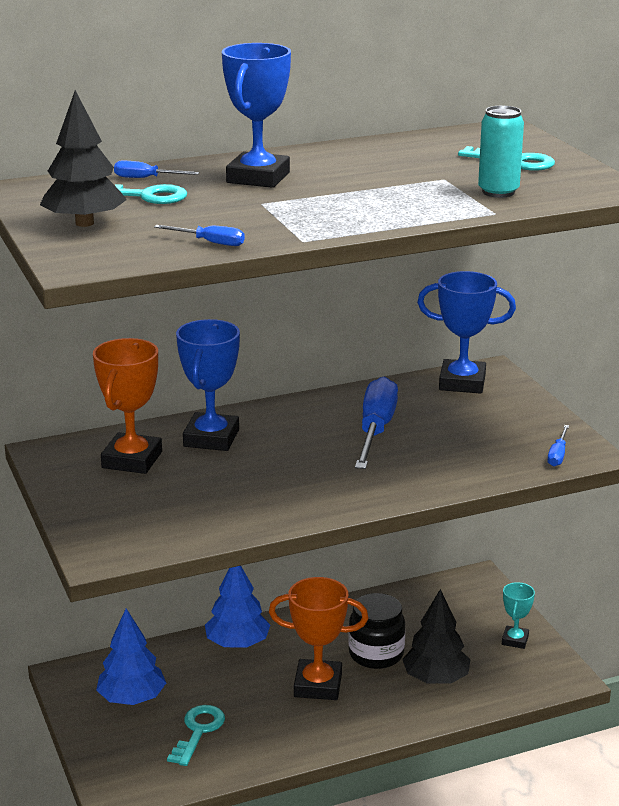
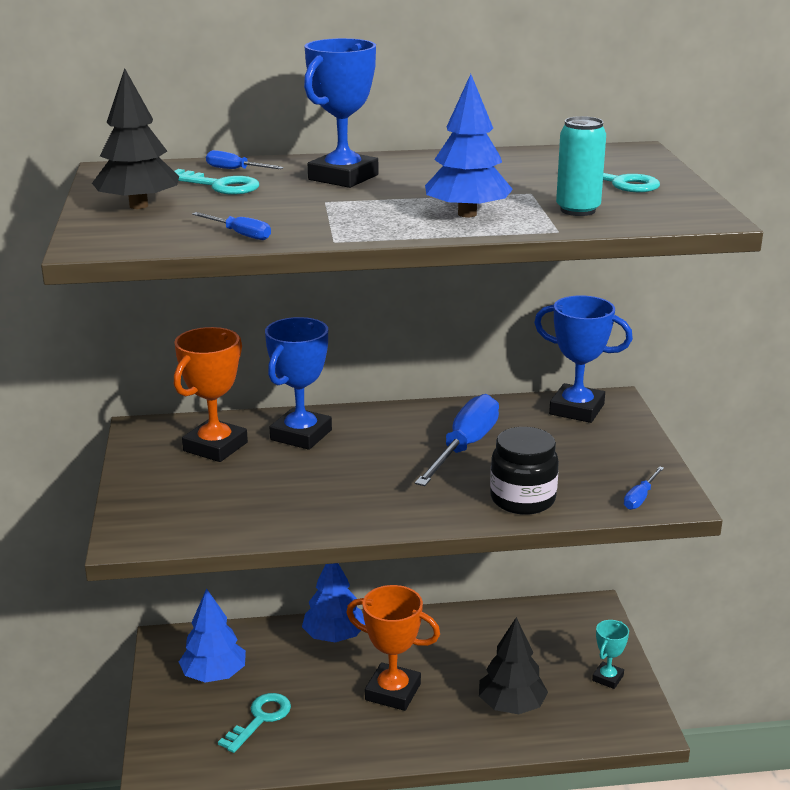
camera: 15 degrees right, 0 degrees up
black jar [348,593,405,669] -> black jar moved to [490,427,559,515]
none -> blue tree [425,74,513,217]

